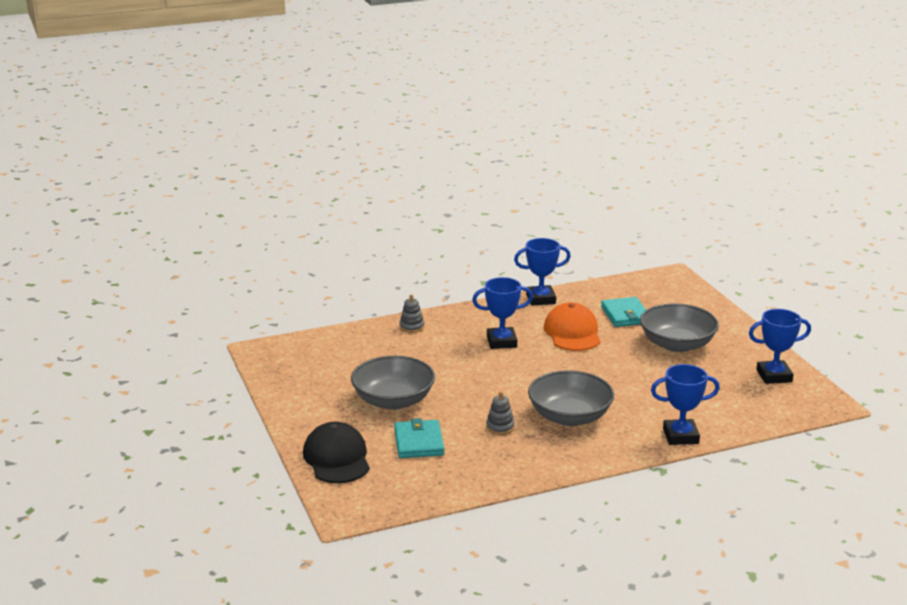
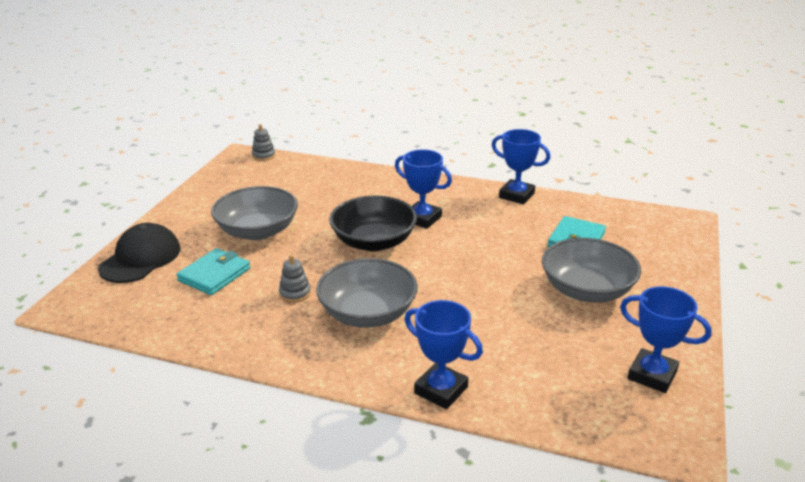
camera: 40 degrees right, 5 degrees up
grey stacking toy [399,294,424,333] -> grey stacking toy moved to [252,124,275,161]
orange cap [544,302,600,351] -> none
none -> black bowl [329,196,417,251]

